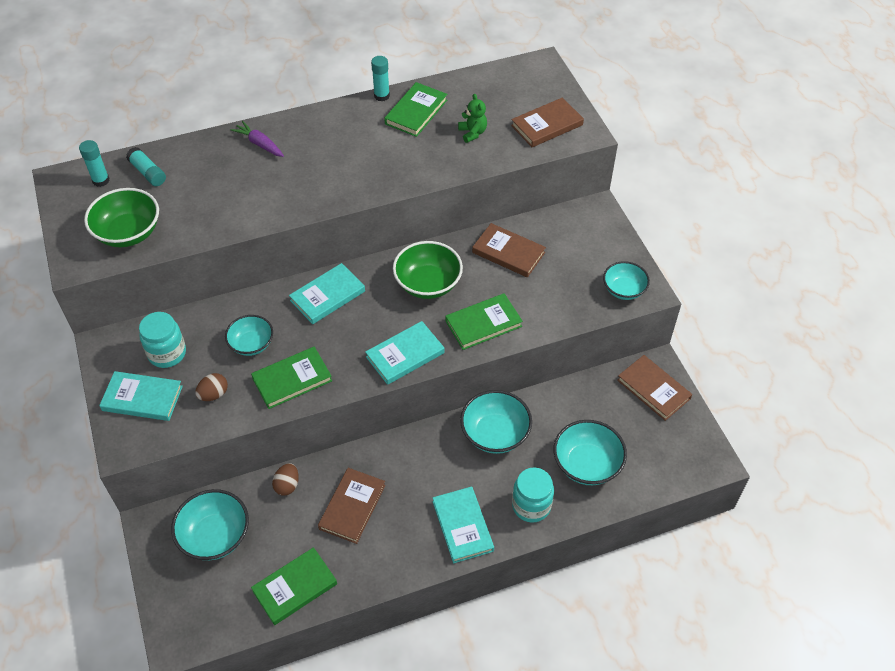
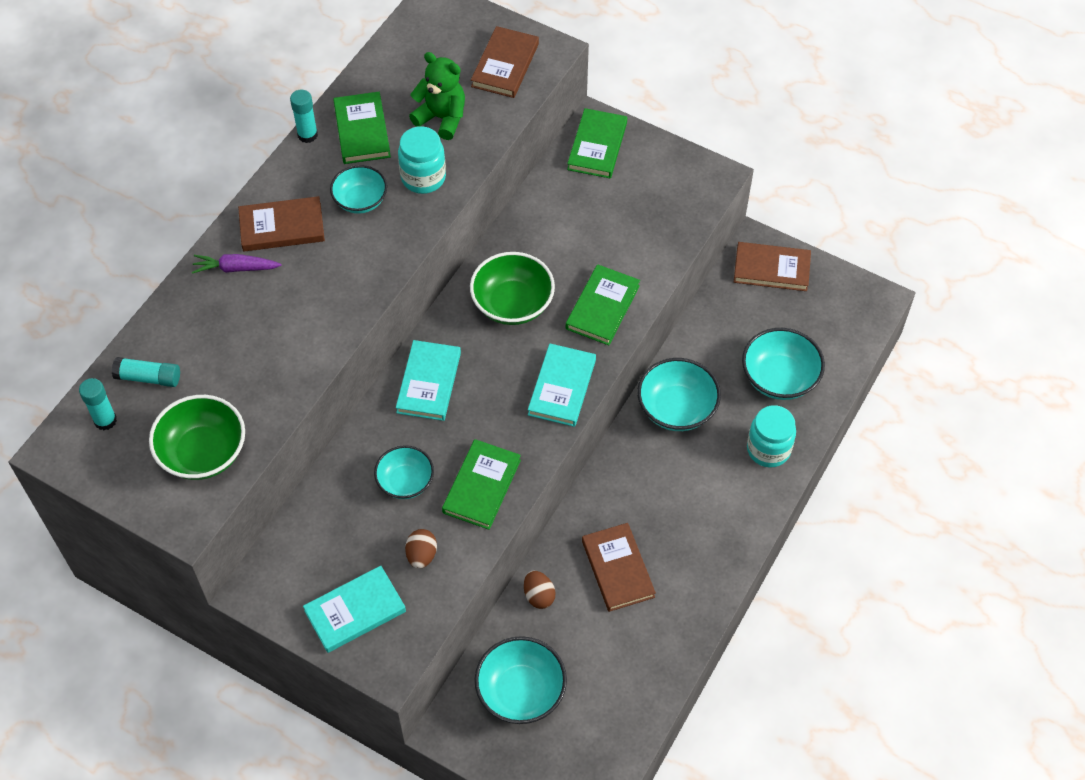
camera: 40 degrees left, 5 degrees up
turquoise jar [139,312,186,368] -> turquoise jar moved to [398,126,446,194]
green book [251,547,337,625] -> green book moved to [567,108,627,178]
turquoise book [433,487,494,563] -> none
green teddy bear [458,94,487,143] -> green teddy bear [409,52,465,140], size x1.50
brown book [472,223,546,277] -> brown book moved to [238,196,325,252]
turquoise bowl [603,261,650,300] -> turquoise bowl moved to [330,165,387,214]

